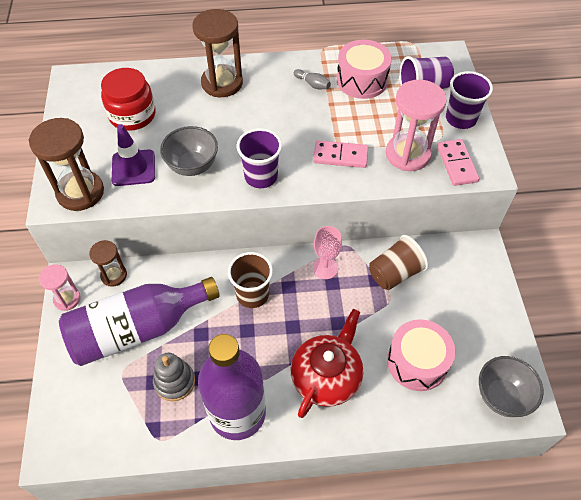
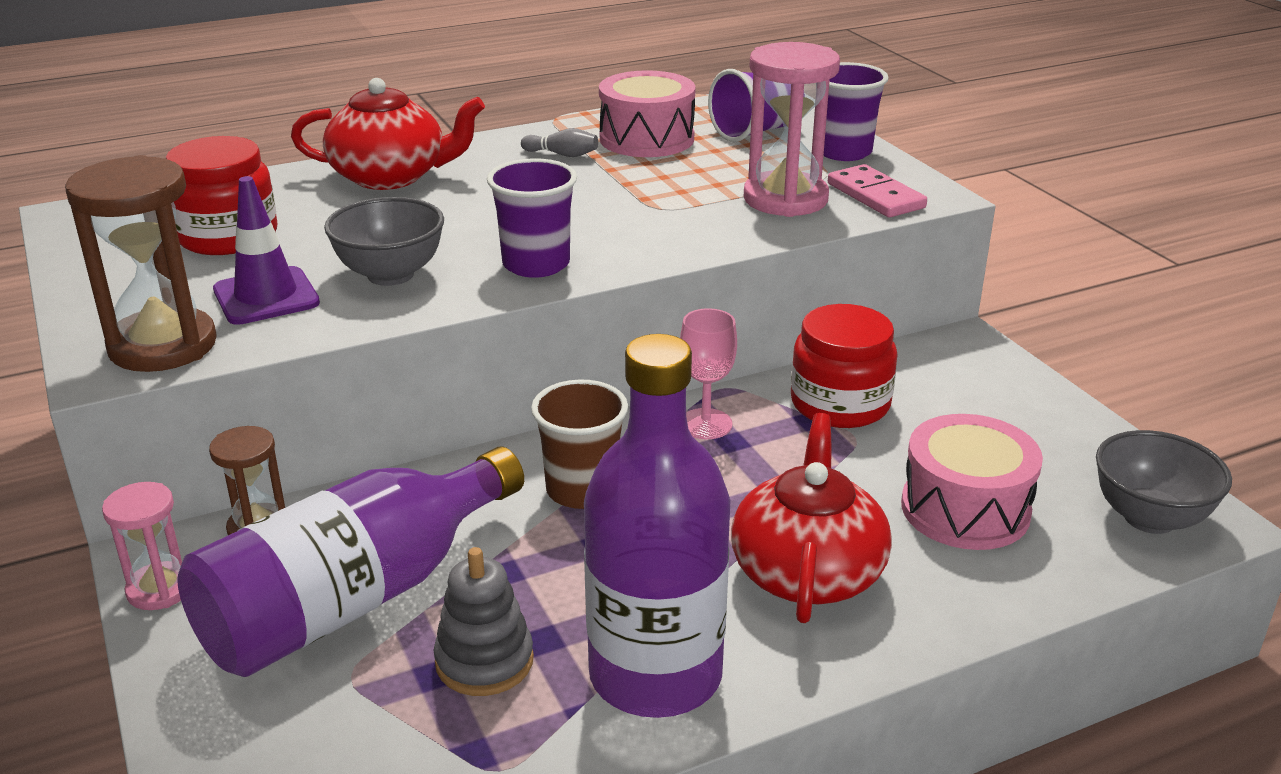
camera: 20 degrees left, 25 degrees down
brown hourglass [192,9,243,97] -> red teapot [291,78,485,190]
pink domino [313,140,368,168] -> none
brown cup [369,235,428,290] -> red jar [791,304,897,428]

